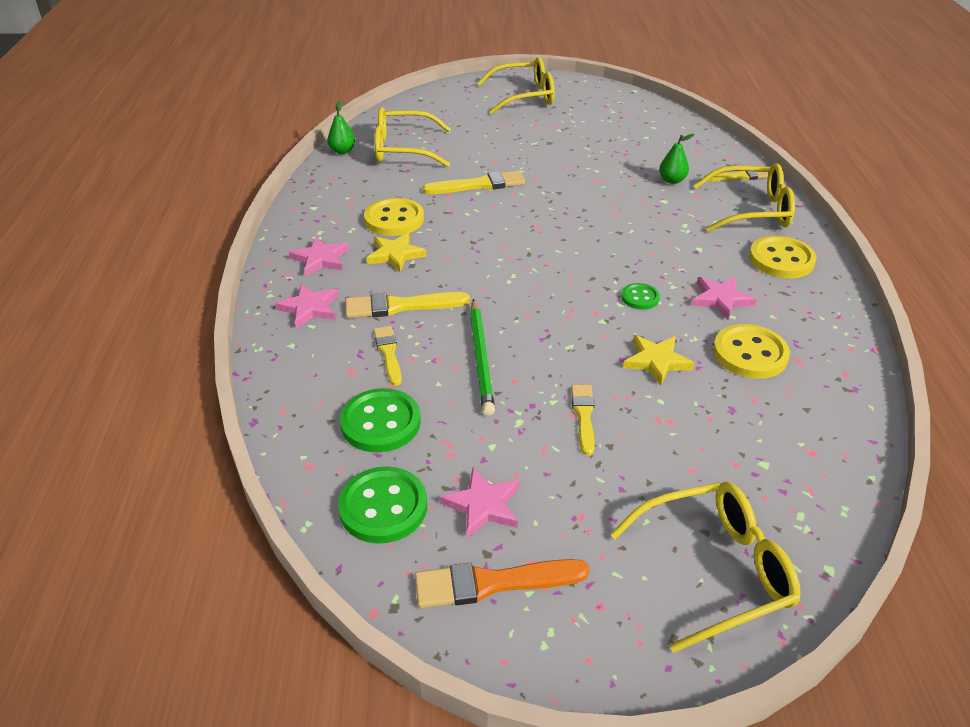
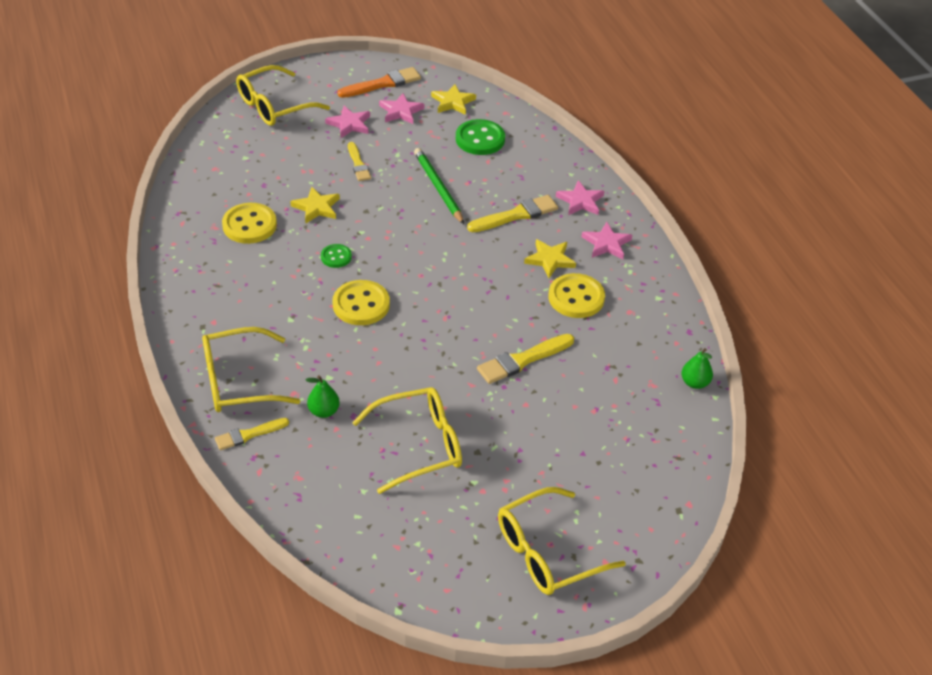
camera: 160 degrees right, 5 degrees up
green button [338,466,427,544] -> yellow star [431,84,476,115]
yellow brush [374,326,402,386] -> none
yellow glasses [375,107,451,167] -> yellow glasses moved to [352,387,462,494]
pink star [691,277,757,320] -> pink star moved to [325,106,370,138]
yellow button [749,236,816,279] -> yellow button moved to [332,280,390,325]

